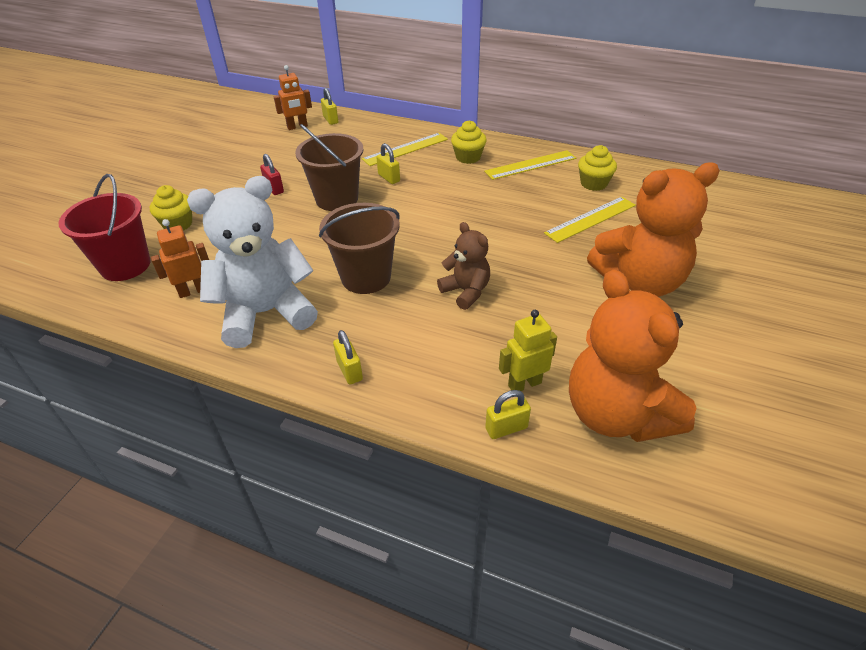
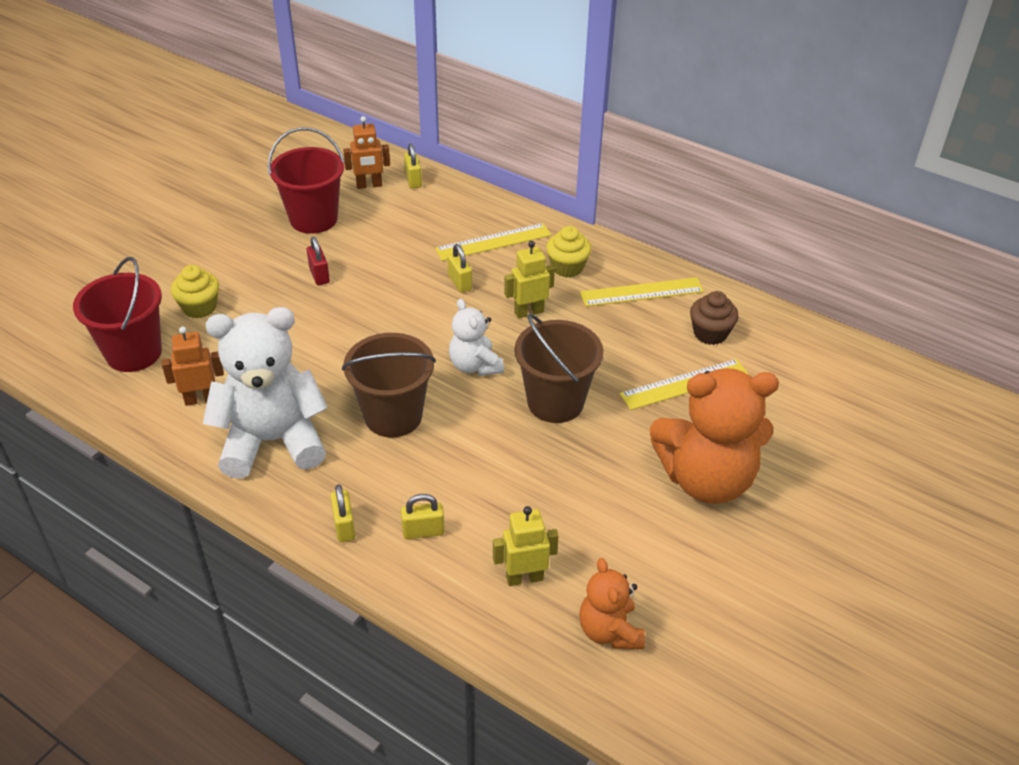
camera: 10 degrees right, 0 degrees up
brown bucket [295,124,363,211] -> brown bucket moved to [515,314,603,423]
brown teddy bear [437,222,490,310] -> none
yellow padlock [485,390,531,439] -> yellow padlock moved to [401,494,445,539]
orange teddy bear [569,269,696,442] -> orange teddy bear [579,558,645,649], size x0.53
yellow cupcake [578,145,617,191] -> brown cupcake [690,291,739,345]
none -> red bucket [268,127,345,234]
none -> white teddy bear [449,299,504,376]
none -> yellow robot [504,241,555,319]

